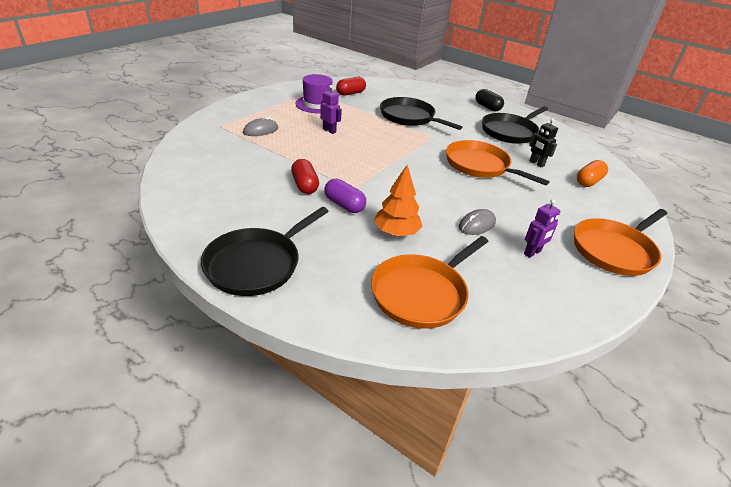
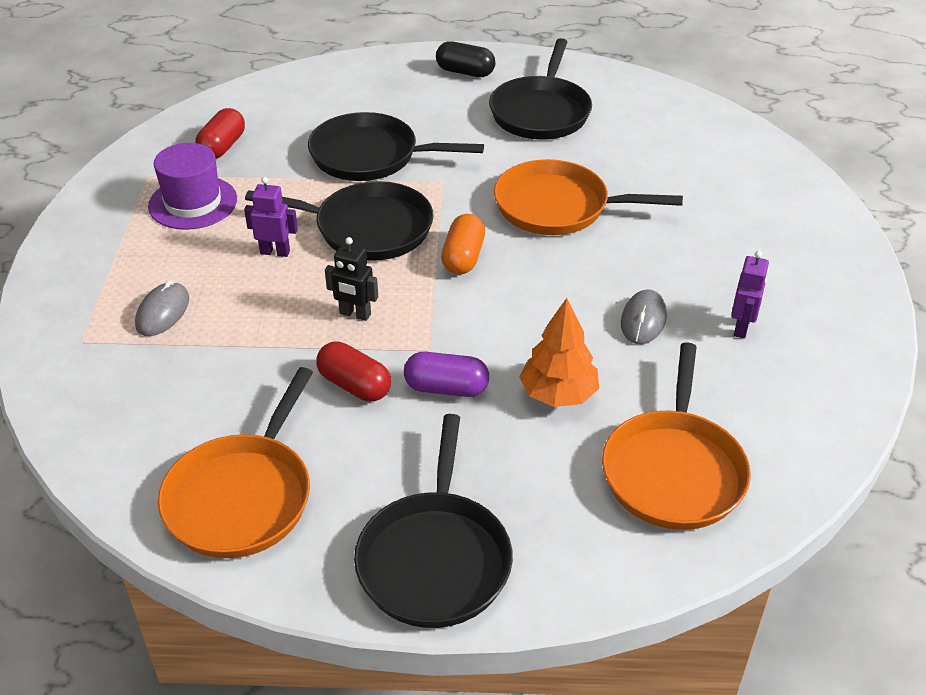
camera: 30 degrees left, 5 degrees up
black robot [529,118,558,167] -> black robot moved to [325,237,378,321]
orange pan [574,209,667,276] -> orange pan moved to [158,367,313,558]
orange capsule [577,160,608,187] -> orange capsule moved to [441,214,485,274]
none -> black pan [245,181,434,261]

